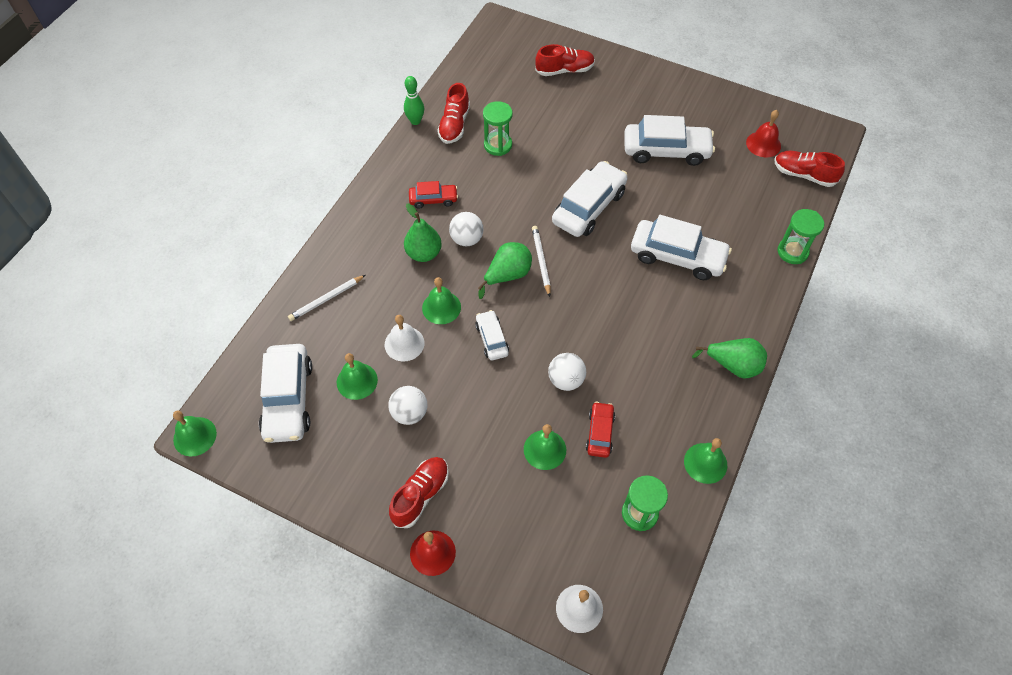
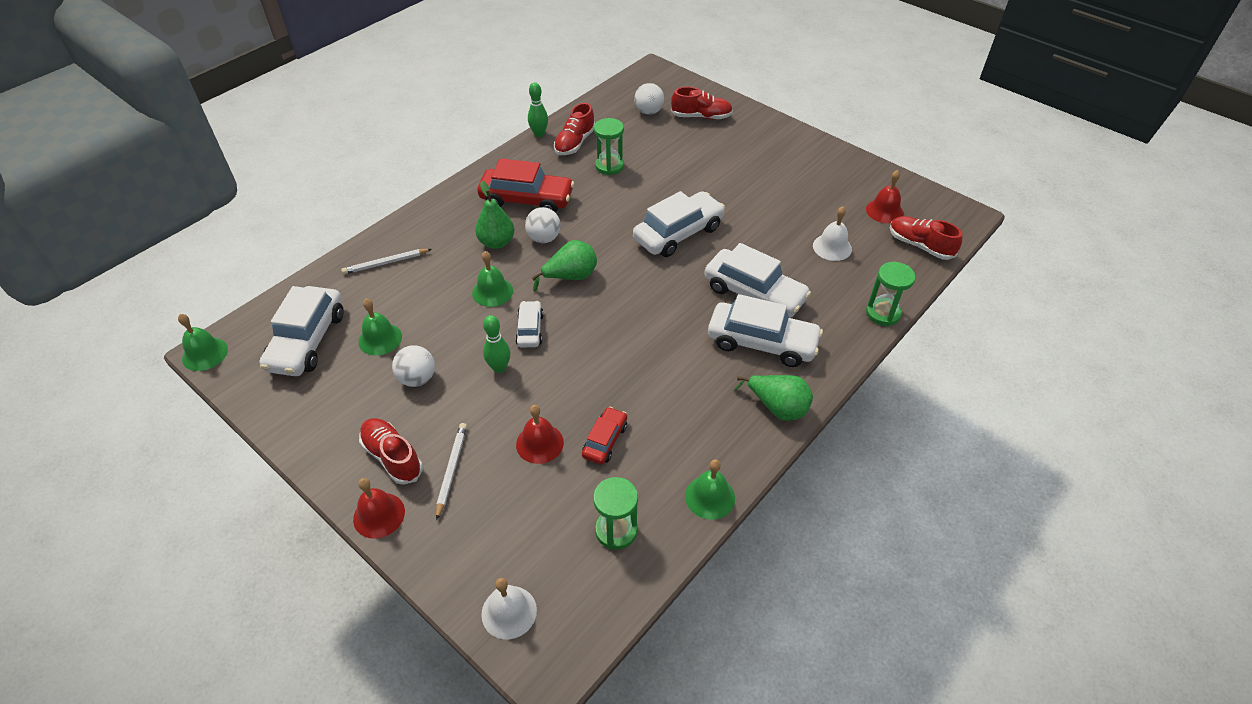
camera: 15 degrees right, 10 degrees down
white bell [385,315,424,361] -> white bell moved to [813,206,852,261]
red shoe [389,457,449,528] -> red shoe turned 90 degrees counterclockwise [359,418,423,485]
red car [409,181,458,209] -> red car [477,158,574,213], size x1.87
green bell [524,424,566,470] -> red bell [516,405,564,464]
white pencil [532,226,551,297] -> white pencil moved to [436,423,467,520]
white ball [548,353,586,391] -> white ball moved to [634,83,664,115]
white car [624,115,715,166] -> white car moved to [708,294,823,367]
none -> green bowling pin [483,315,510,373]

